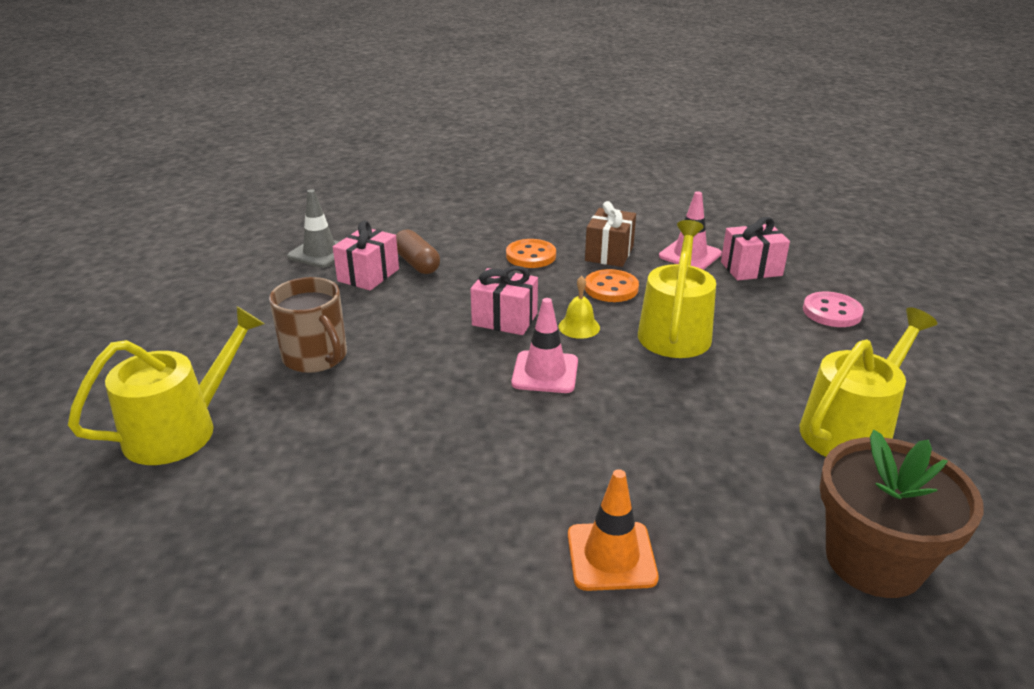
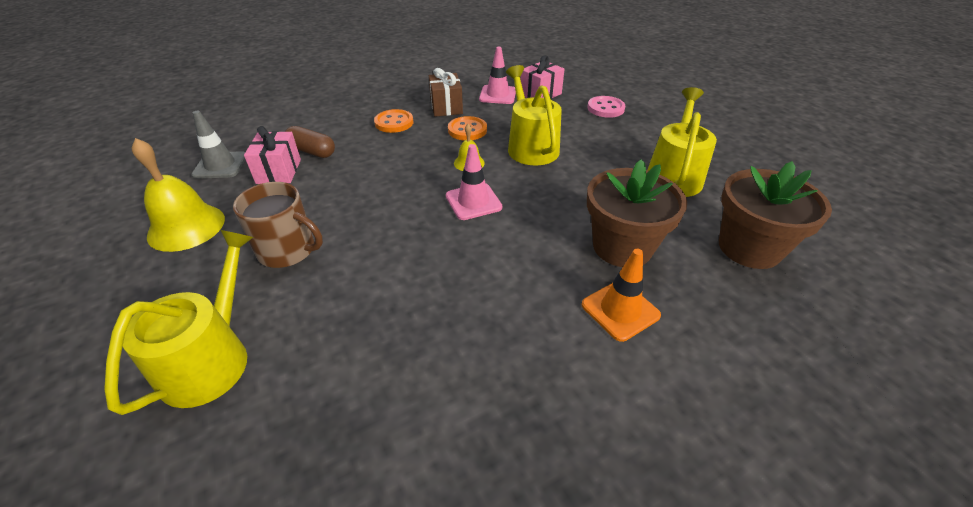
camera: 30 degrees left, 10 degrees up
pink gift [470,266,538,335] -> none
none -> yellow bell [132,138,225,252]
none -> brown flower pot [587,160,687,267]

